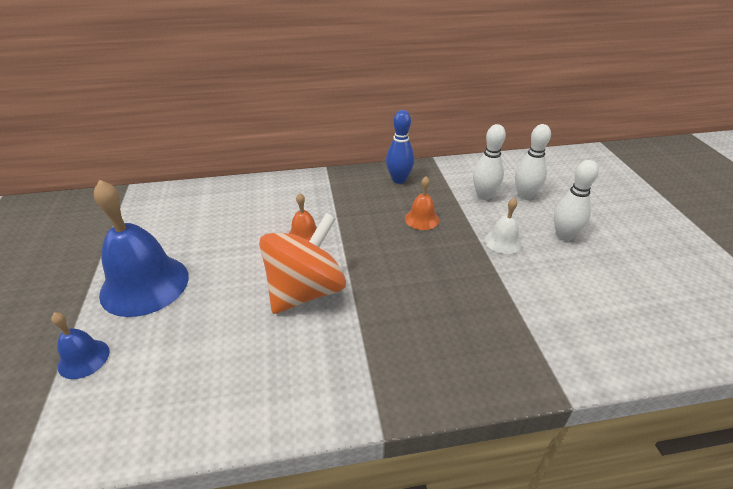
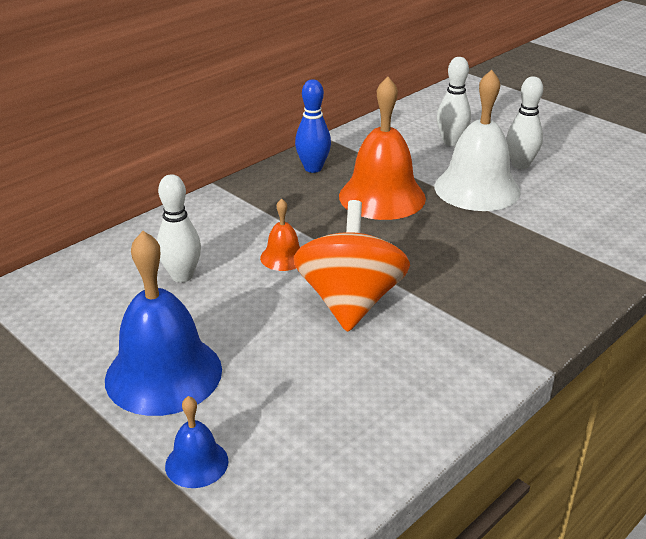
camera: 35 degrees left, 5 degrees down
orange bell [405,176,439,230] -> orange bell [339,77,426,220], size x2.08
white bowling pin [473,124,506,200] -> white bowling pin moved to [157,174,201,283]
white bell [485,198,522,254] -> white bell [434,70,521,211], size x2.08

